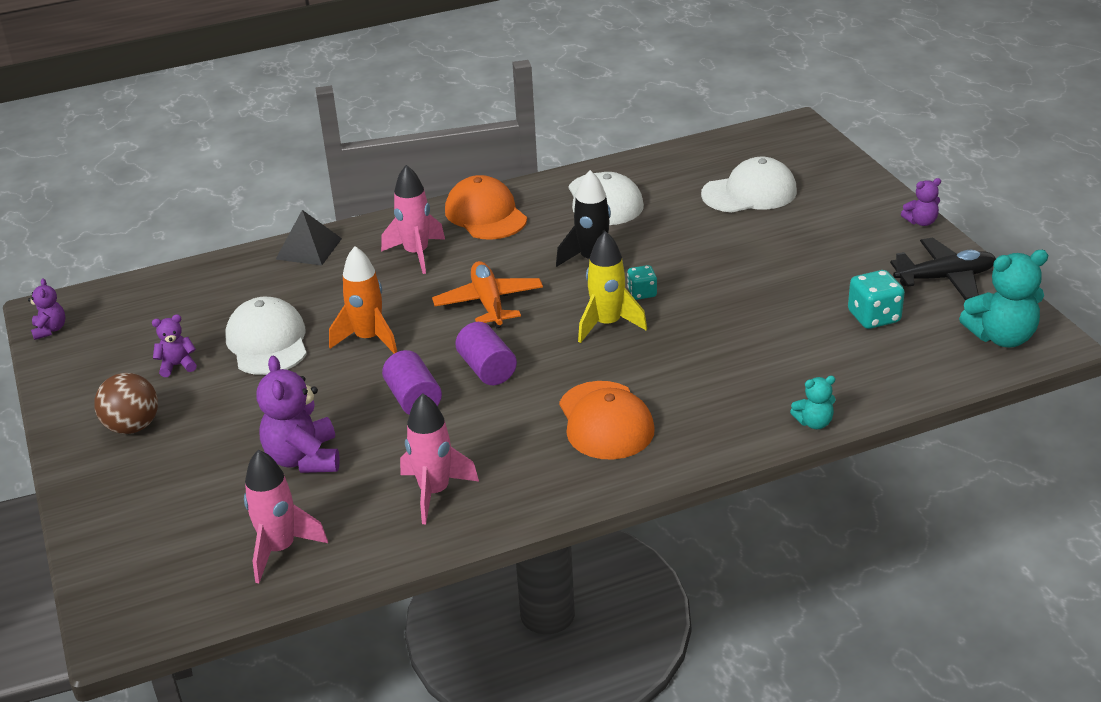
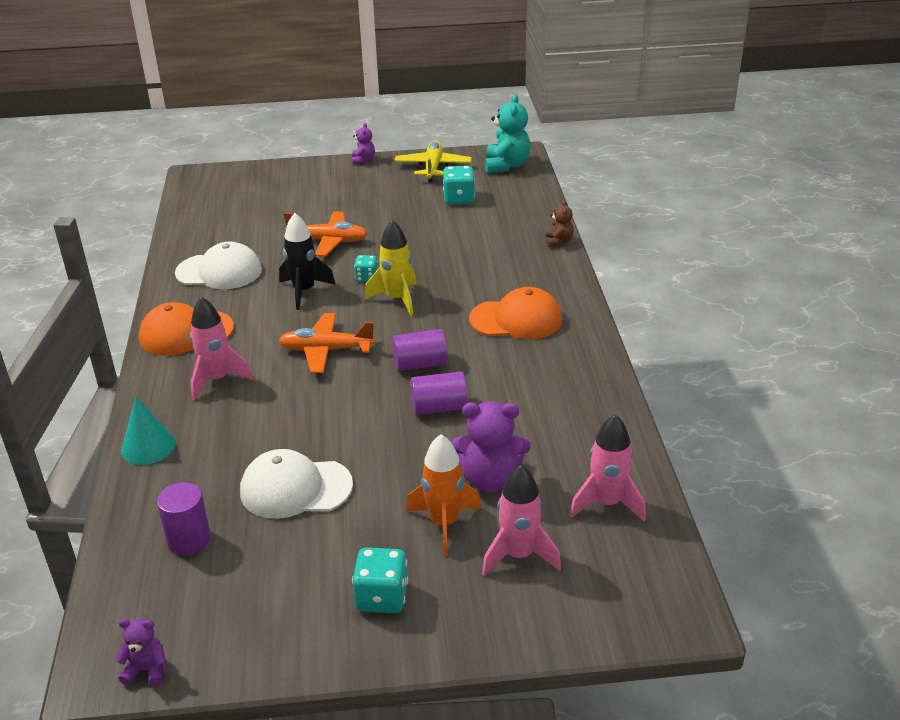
camera: 75 degrees left, 0 degrees up
brown ball [94,373,158,434] -> turquoise dice [352,548,408,613]
purple teddy bear [152,314,197,377] -> none
black pyramid [275,210,342,266] -> turquoise cone [121,396,176,465]
orange rocket [329,246,397,354] -> orange rocket moved to [406,434,481,556]
pink rocket [400,393,479,525] -> pink rocket moved to [482,465,561,576]
white cap [701,157,797,213] -> none
turquoise teddy bear [790,376,835,429] -> brown teddy bear [546,200,574,247]
black plane [890,238,996,300] -> yellow plane [395,140,472,182]
none -> purple cylinder [157,482,211,555]
none -> orange plane [284,211,368,256]

